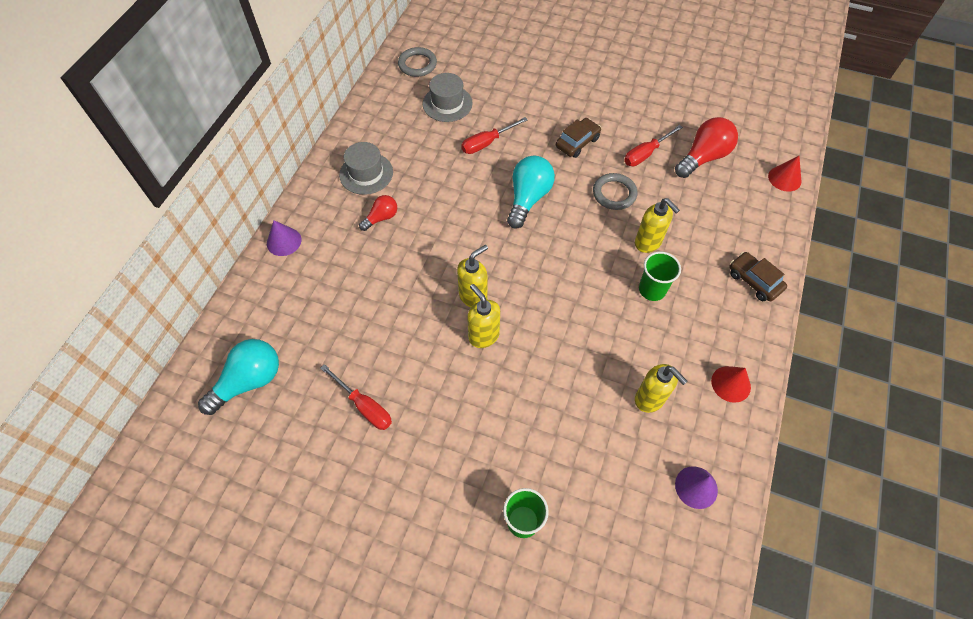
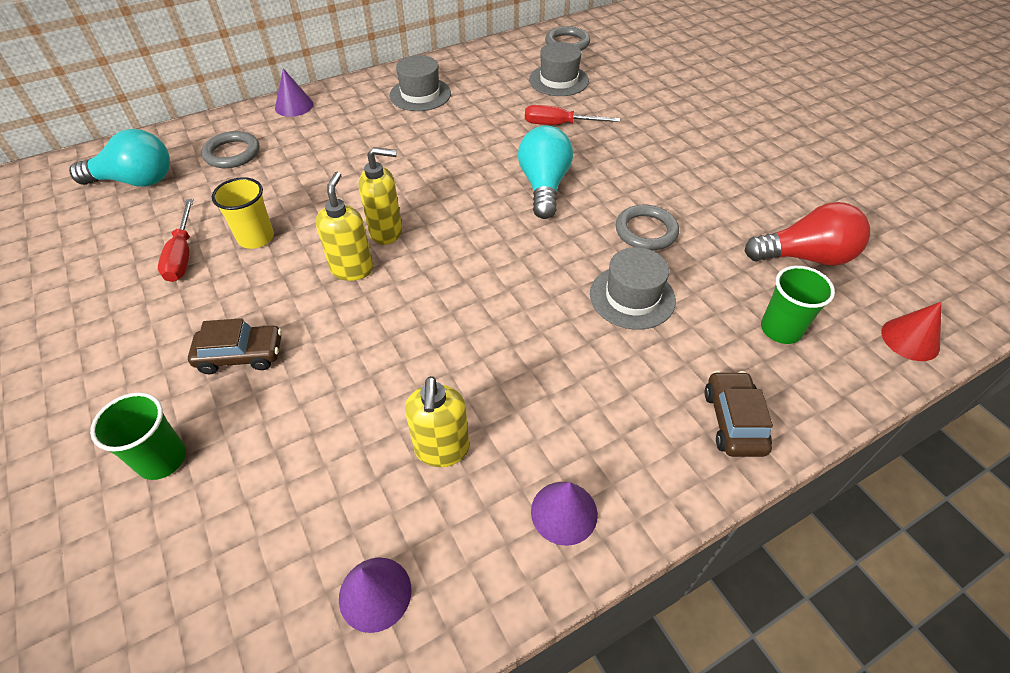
camera: 40 degrees right, 10 degrees down
red light bulb [359,195,397,231] -> none
turquoise light bulb [507,156,555,229] -> turquoise light bulb turned 60 degrees counterclockwise [518,126,573,219]
brown car [556,118,601,158] -> brown car moved to [188,318,282,374]
red screwdriver [624,125,683,166] -> none
yellow soap dispenser [635,198,680,253] -> grey hat [590,247,676,330]
green cup [639,252,681,301] -> green cup moved to [761,266,835,344]
red cone [711,366,751,403] -> purple cone [531,482,598,546]
none -> grey ring [201,131,260,168]
none -> yellow cup [212,177,274,249]

